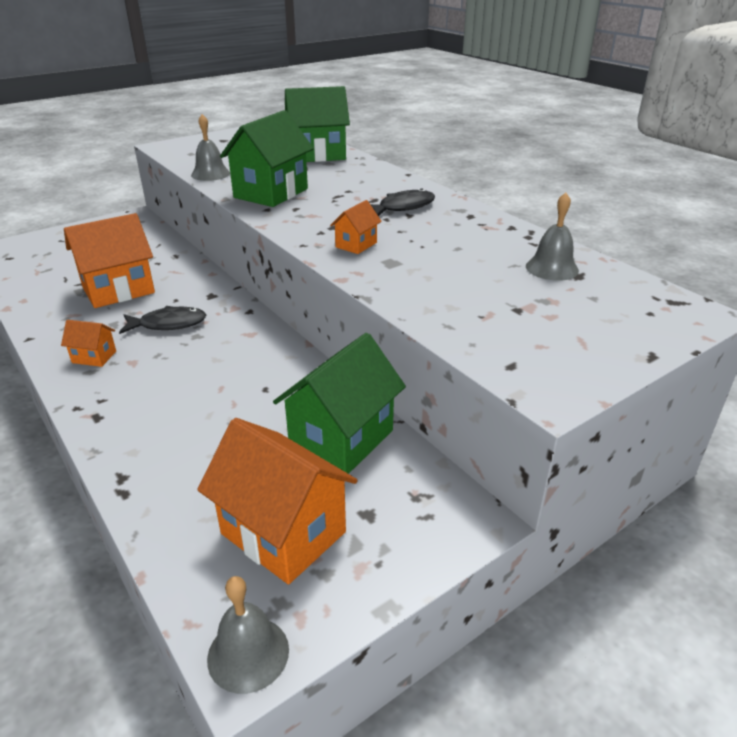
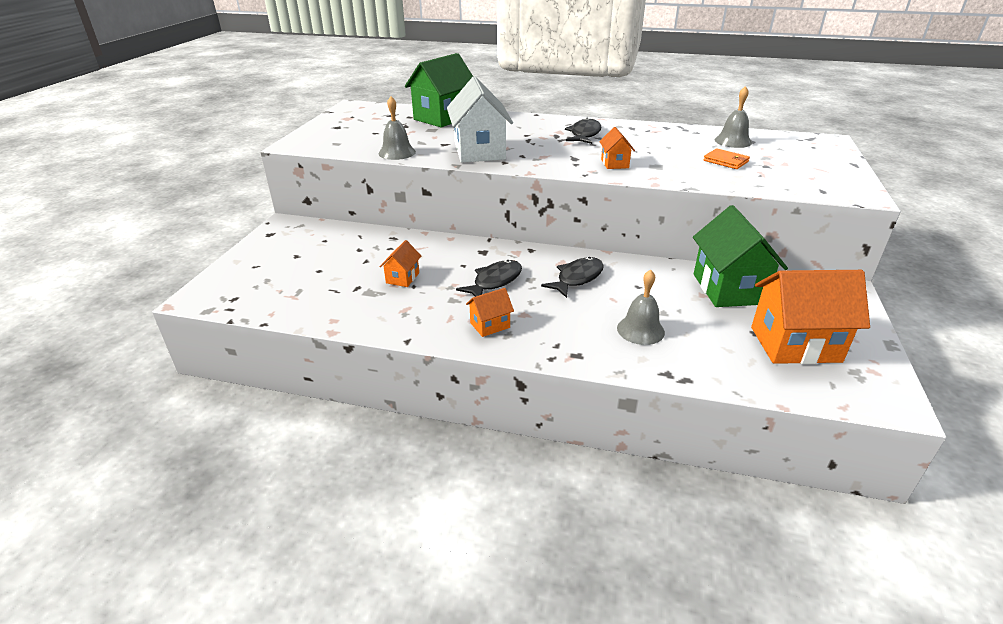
camera: 40 degrees left, 0 degrees up
orange house [64,213,155,308] -> orange house [380,240,421,287], size x0.48
grey bell [207,576,289,694] -> grey bell moved to [617,270,665,345]
green house [220,110,314,207] -> white house [447,77,513,163]
none -> black fish [541,257,604,298]
none -> orange wallet [703,148,750,169]

